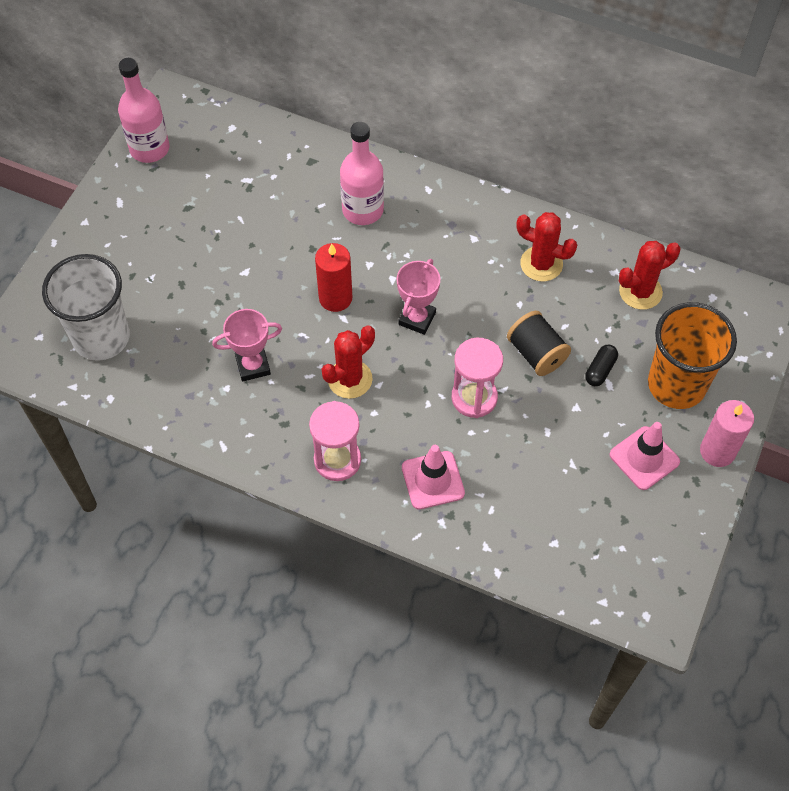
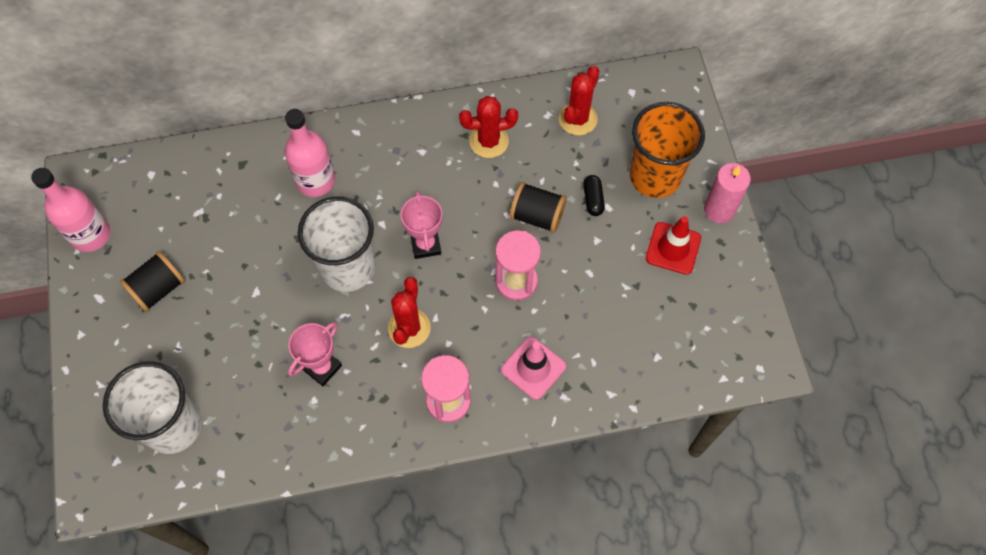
camera: 35 degrees left, 5 degrees up
red candle [315,243,352,312] -> white cup [298,197,375,292]
pink traffic cone [610,422,680,490] -> red traffic cone [646,216,701,275]
none -> black spool [120,251,185,312]

